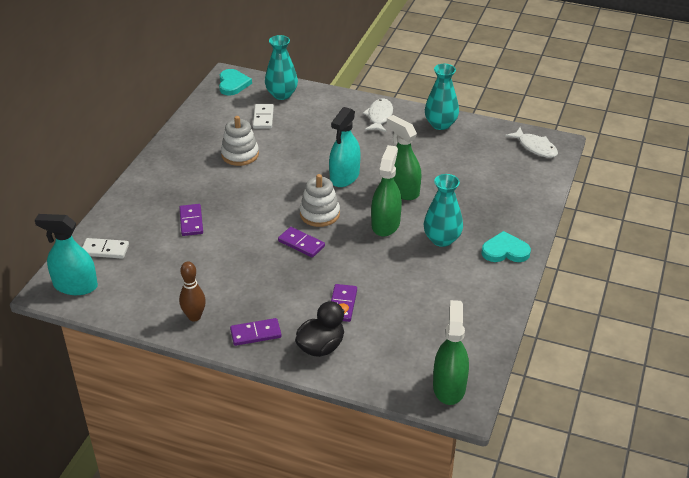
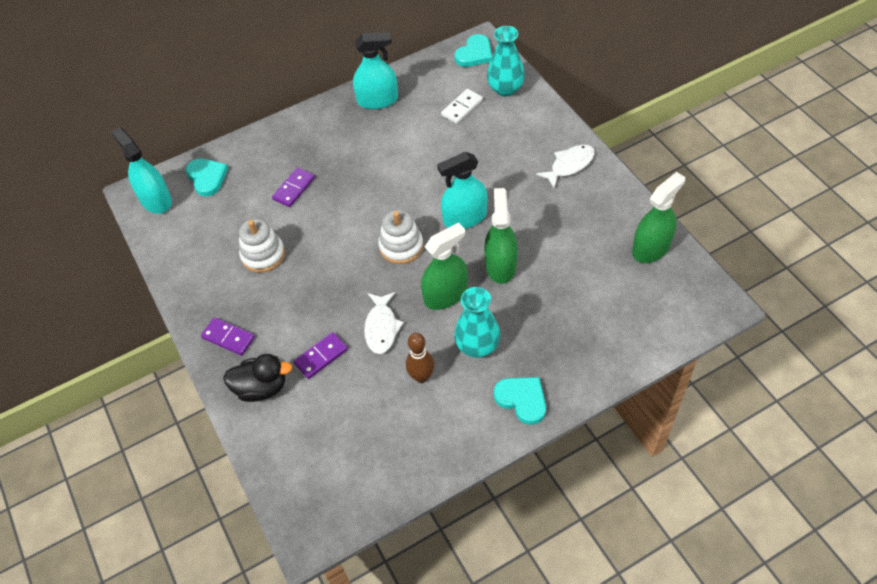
camera: 45 degrees right, 15 degrees up
white domino [82,238,129,259] -> turquoise heart [186,159,228,196]
brown bowling pin [179,262,206,321] -> brown bowling pin moved to [406,333,434,383]
white stacking toy [221,116,259,166] -> white stacking toy moved to [239,218,285,273]
purple domino [278,227,325,257] -> none
turquoise vase [425,64,459,130] -> none
green spray bottle [433,300,469,405] -> green spray bottle moved to [632,172,685,263]
white fish [505,127,558,158] -> white fish moved to [364,292,404,354]
none -> turquoise spray bottle [353,32,398,109]

